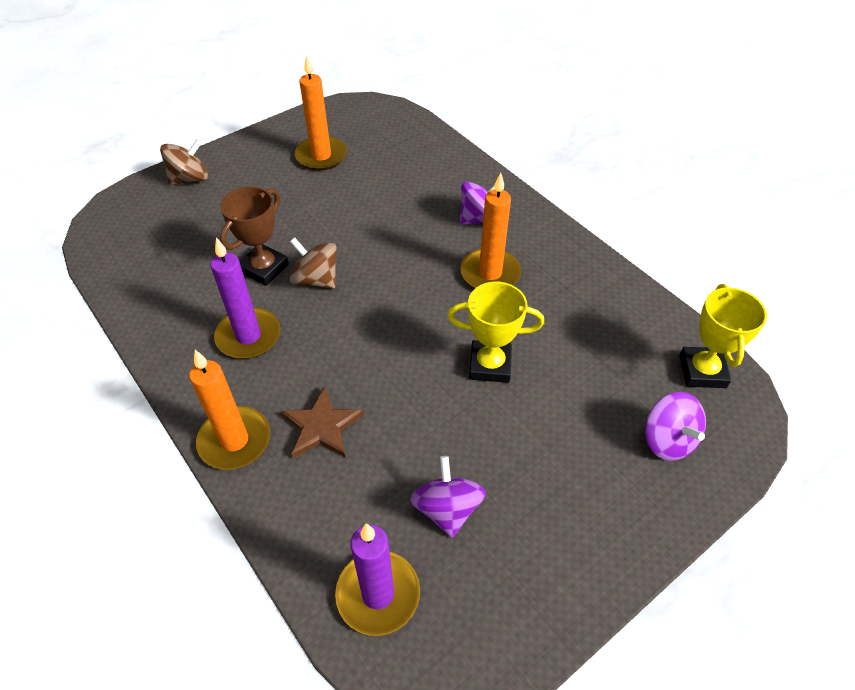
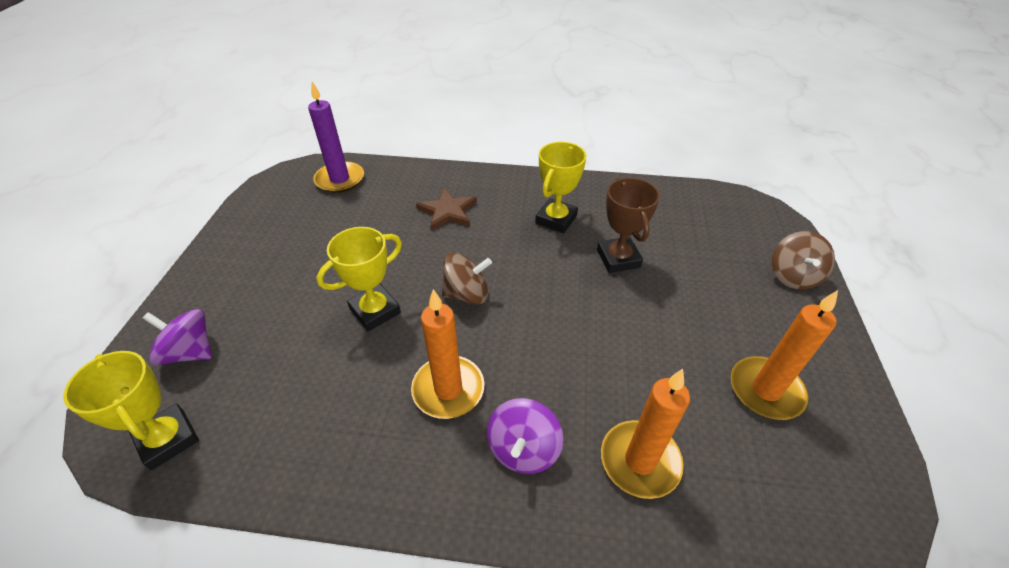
camera: 135 degrees right, 5 degrees down
orange candle [189,350,270,470] -> orange candle moved to [601,369,690,499]
purple candle [210,238,280,359] -> yellow trophy [535,142,586,233]
brown spinning top [290,238,337,289] -> brown spinning top moved to [442,253,492,305]
purple spinning top [410,456,486,538] -> none

